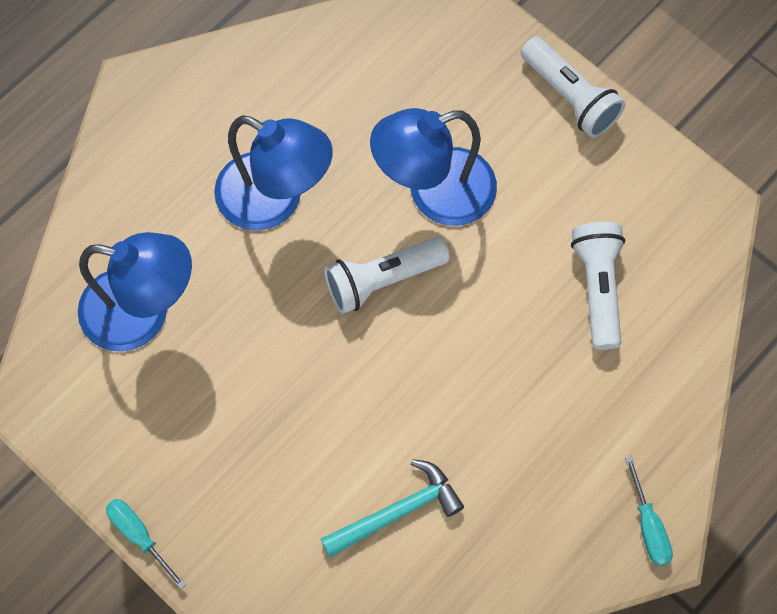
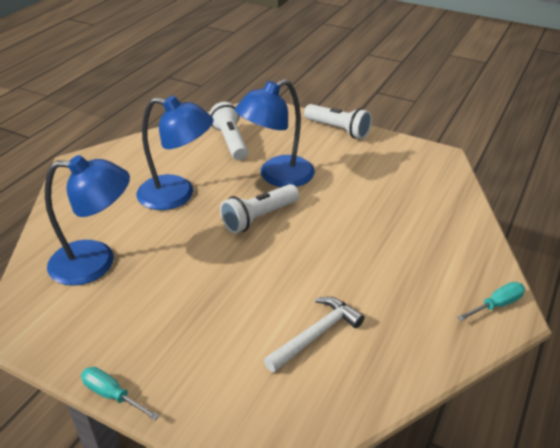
camera: 15 degrees left, 30 degrees down
turquoise hammer [321,459,464,557] -> white hammer [264,297,365,373]
white flashlight [571,222,625,350] -> white flashlight moved to [209,102,248,160]
turquoise screwdriver [625,456,673,566] -> turquoise screwdriver turned 90 degrees counterclockwise [457,282,525,321]

